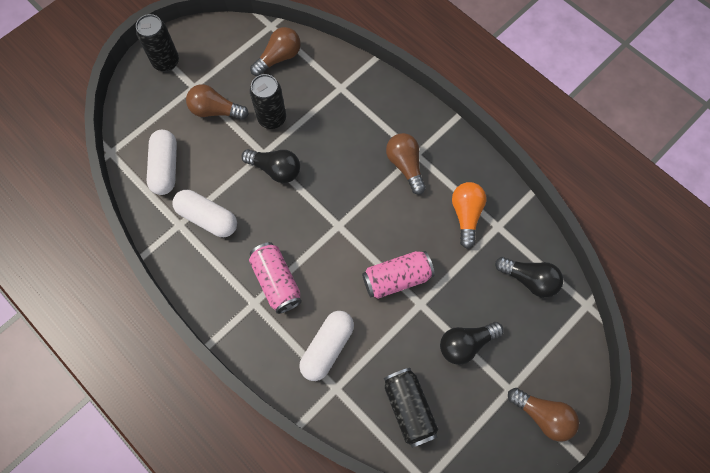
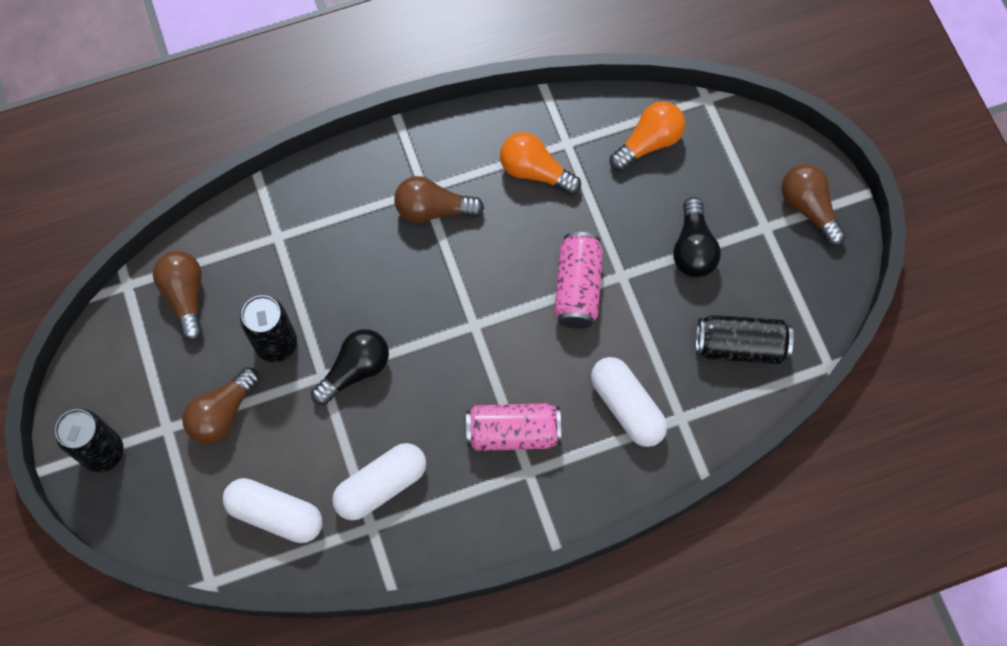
camera: 65 degrees left, 0 degrees up
black light bulb [495,257,563,298] -> orange light bulb [610,101,685,171]
brown light bulb [508,388,579,442] -> brown light bulb turned 90 degrees counterclockwise [782,164,846,246]

